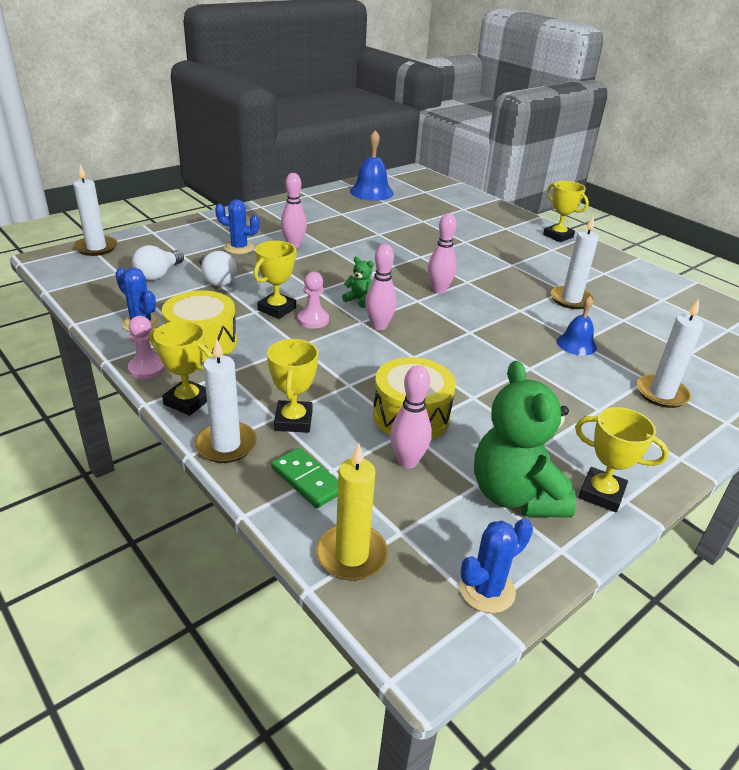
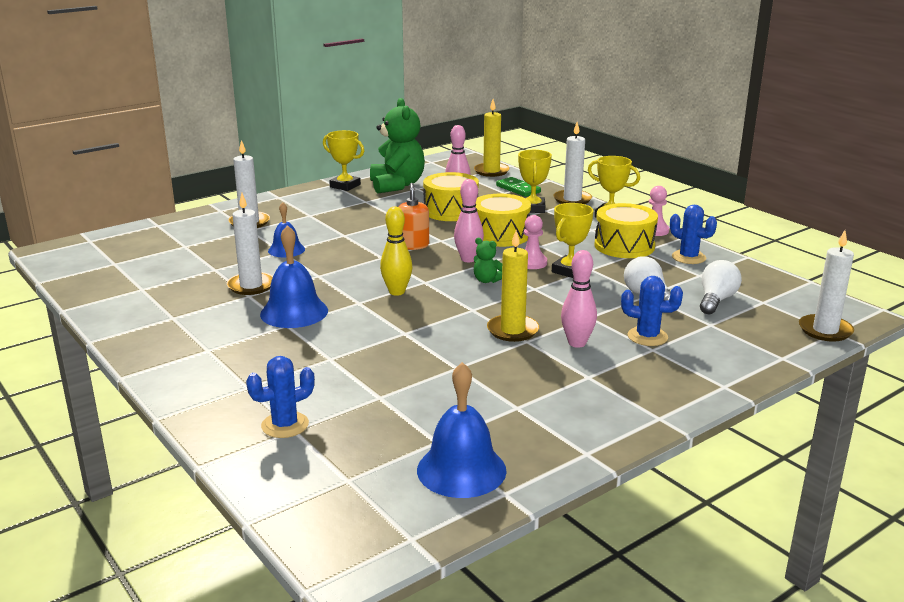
camera: 175 degrees left, 10 degrees down
pink bowling pin [428,214,457,294] -> yellow bowling pin [380,207,412,296]
blue cactus [459,518,533,613] -> blue cactus moved to [246,356,315,438]
yellow trophy [543,181,589,242] -> none
none -> blue bell [260,225,328,328]
none -> orange soap dispenser [398,183,429,250]
none -> yellow drum [475,194,531,247]
none -> yellow candle [487,230,539,342]

